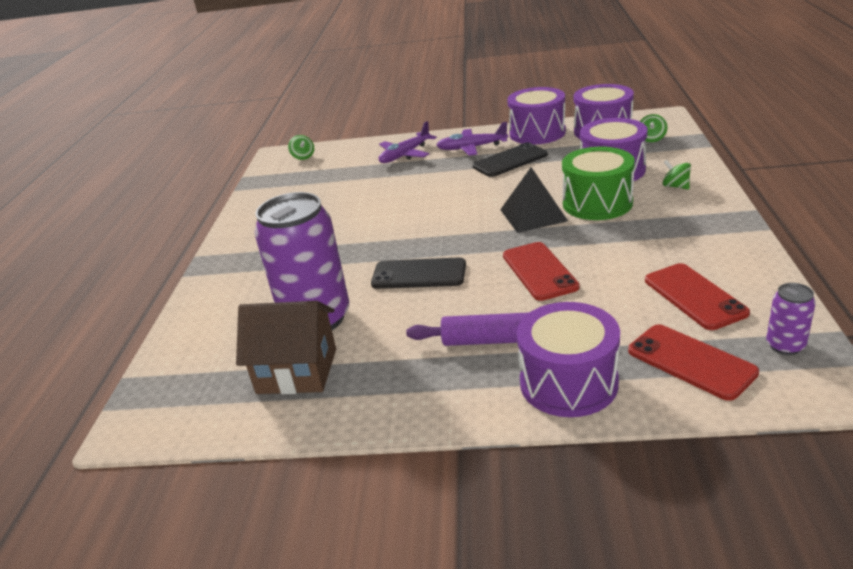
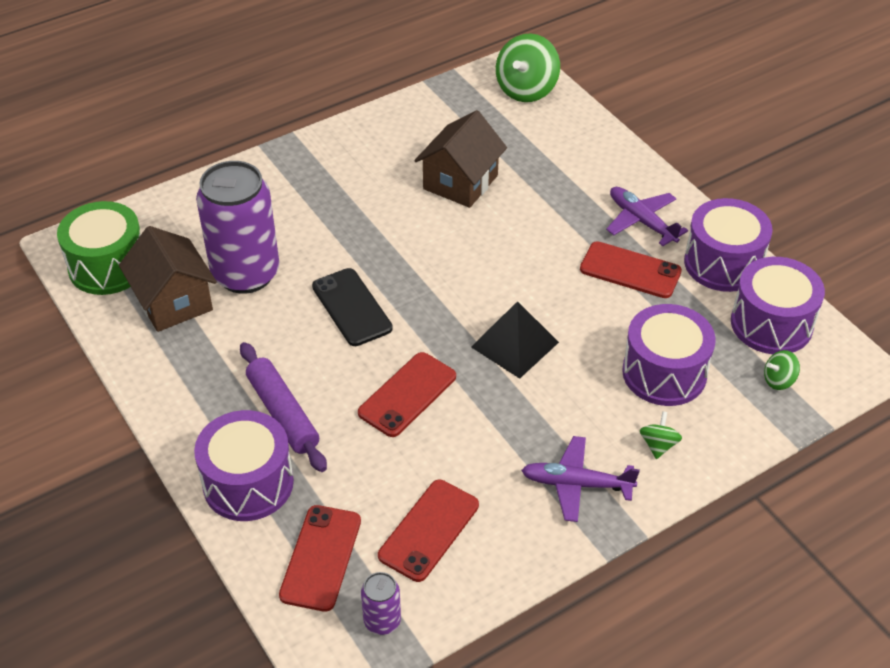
camera: 50 degrees right, 15 degrees up
green spinning top [288,135,314,160] -> green spinning top [496,33,560,102], size x2.04
purple plane [379,121,437,163] -> purple plane moved to [521,436,640,522]
black phone [473,142,548,177] -> red phone [580,241,682,298]
green drum [562,147,635,220] -> green drum moved to [57,201,140,295]
none -> brown house [414,110,507,208]

